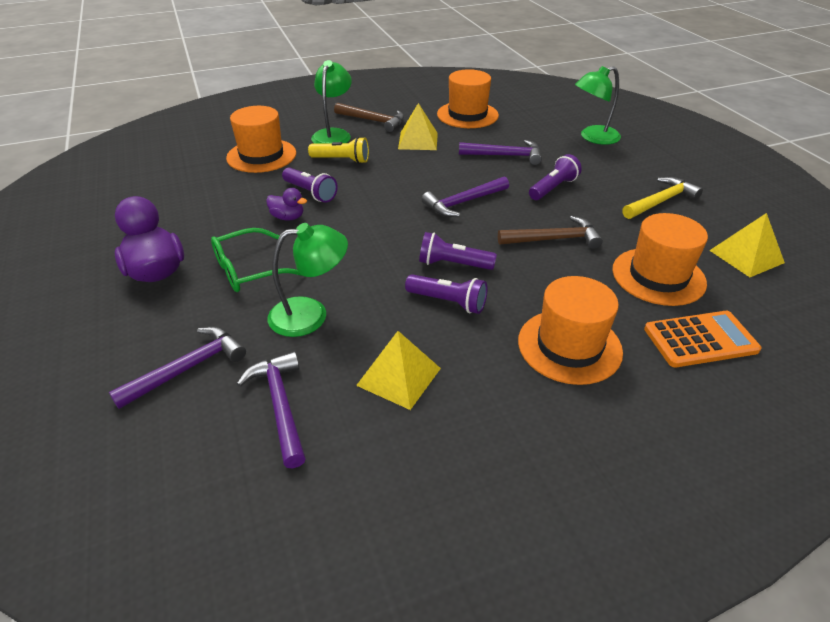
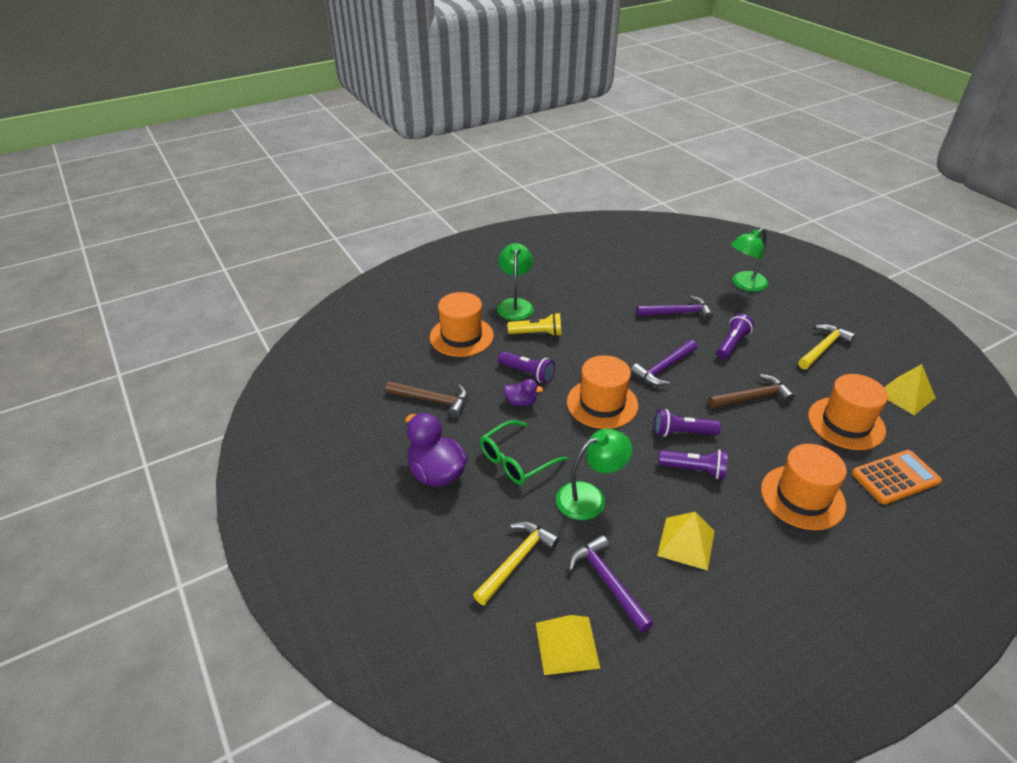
camera: 10 degrees left, 0 degrees up
purple hammer [109,327,246,409] -> yellow hammer [473,521,560,606]
brown hammer [334,103,404,132] -> brown hammer moved to [385,381,468,418]
yellow pyramid [398,103,438,150] -> yellow pyramid moved to [536,615,600,675]
orange hat [437,69,499,128] -> orange hat moved to [567,355,638,429]

